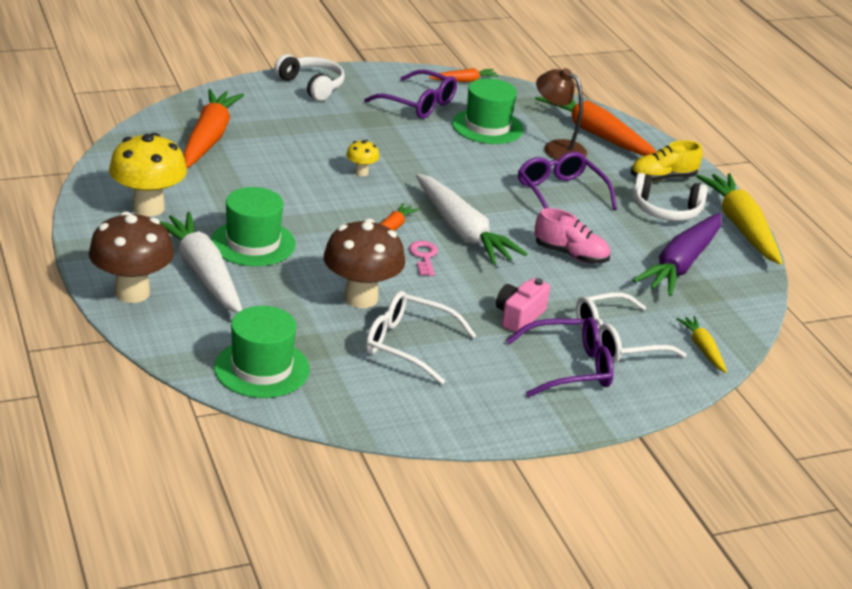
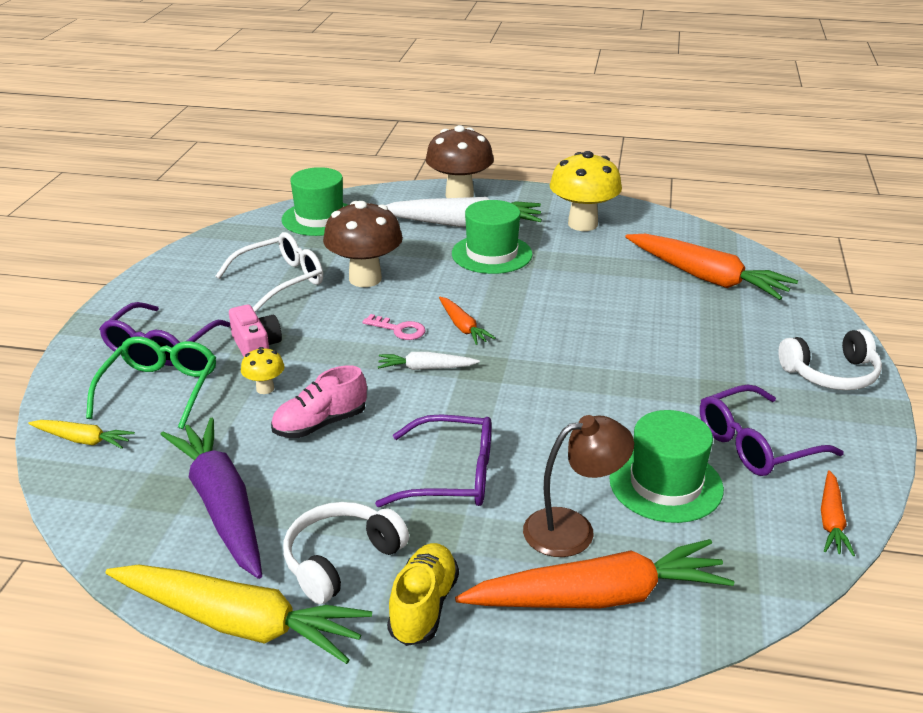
camera: 125 degrees right, 0 degrees up
yellow mushroom [346,140,380,176] -> yellow mushroom moved to [241,347,284,394]
white carrot [416,174,527,265] -> white carrot [378,352,480,370], size x0.49
white glasses [576,292,687,363] -> green glasses [86,336,216,429]

